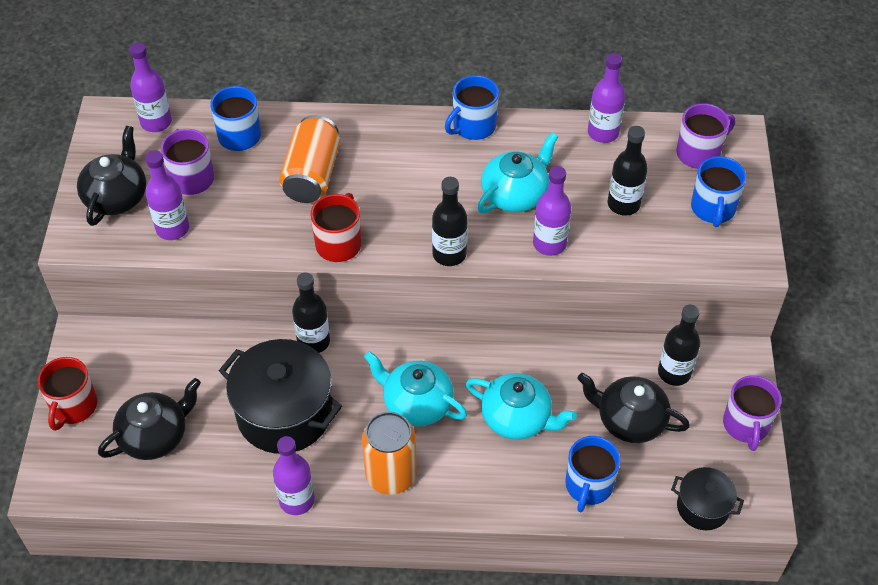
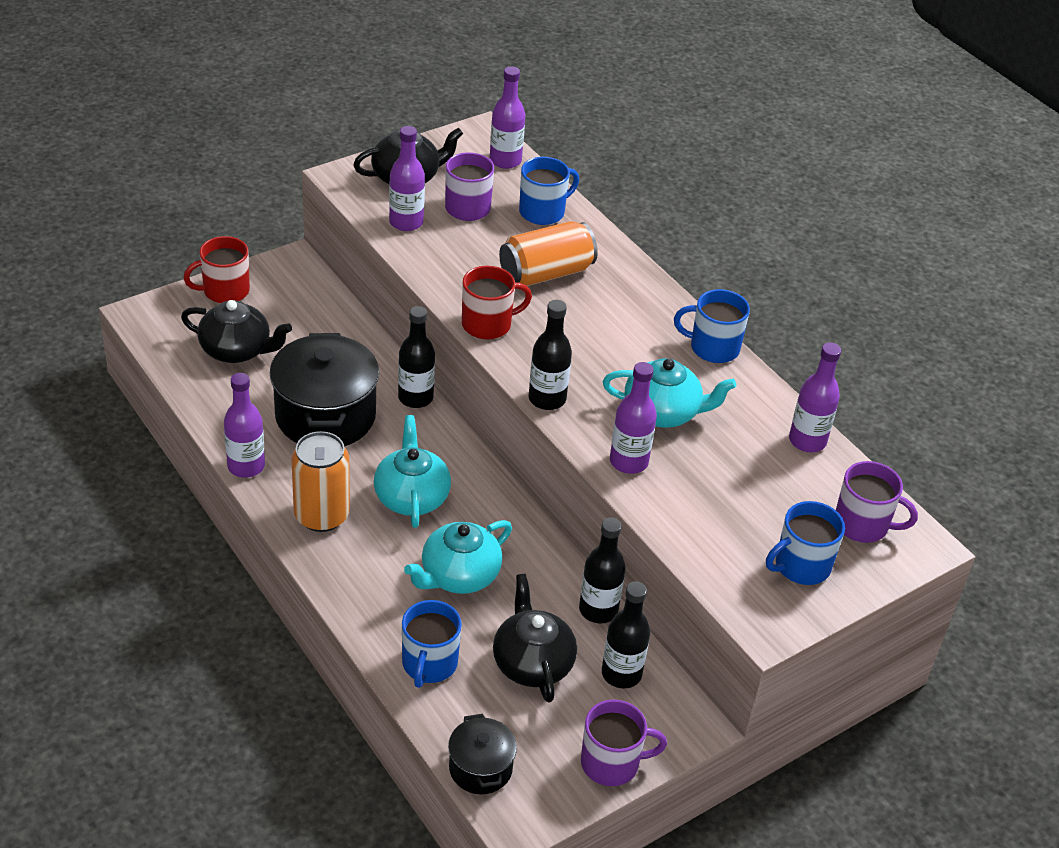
camera: 50 degrees right, 10 degrees down
turquoise teapot [466,373,577,440] -> turquoise teapot turned 60 degrees clockwise [404,520,512,594]
blue mug [565,436,620,512] -> blue mug turned 60 degrees counterclockwise [402,600,462,688]
black bottle [608,126,648,216] -> black bottle moved to [579,517,626,623]
purple mug [723,375,782,451] -> purple mug turned 150 degrees counterclockwise [581,699,667,786]

